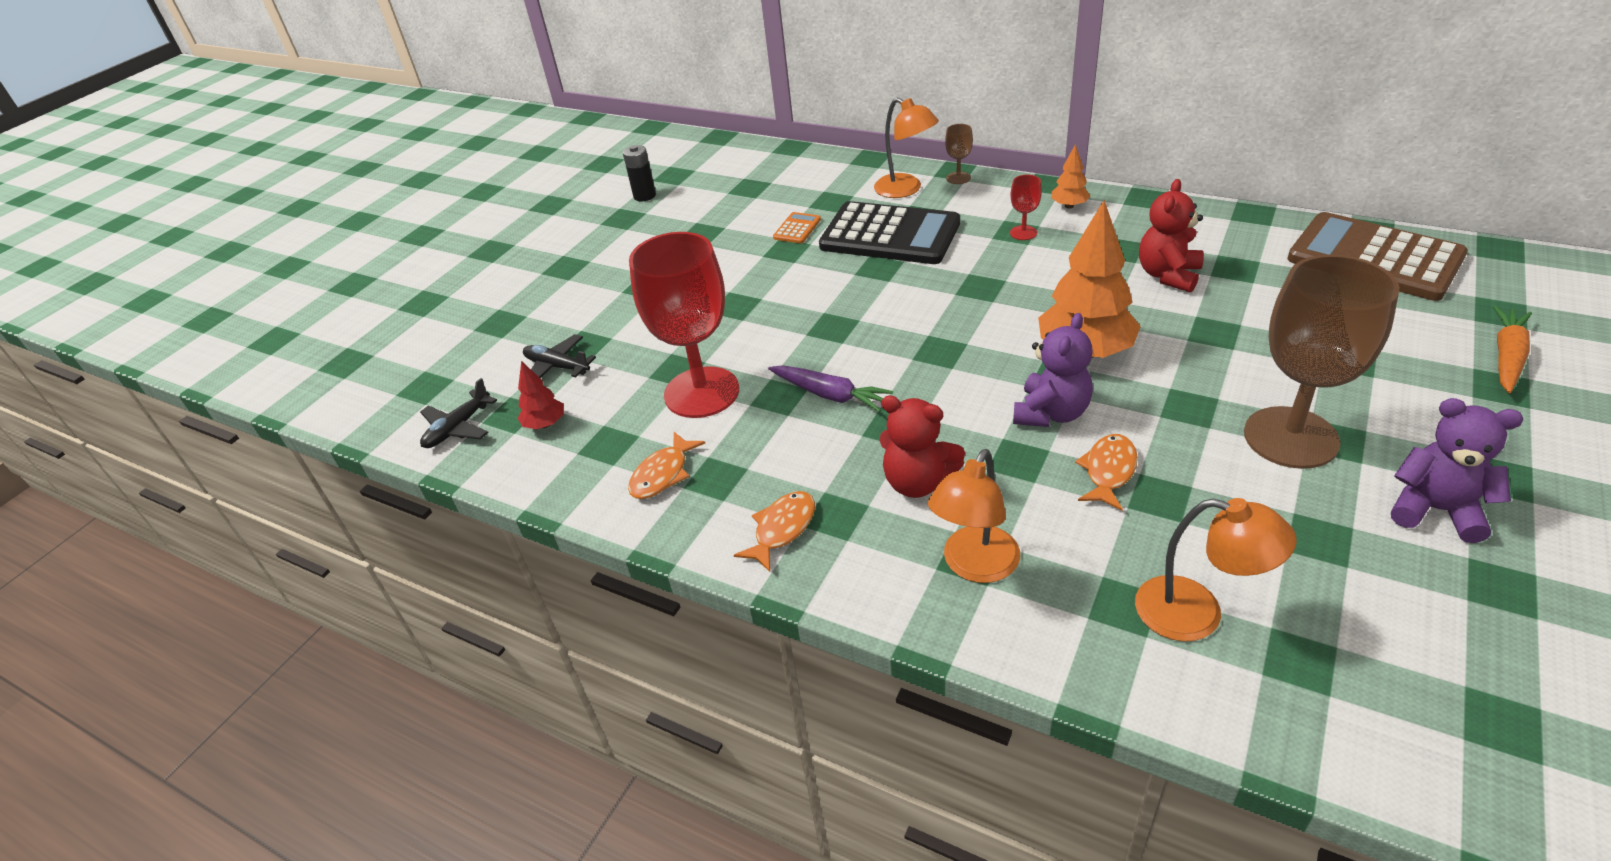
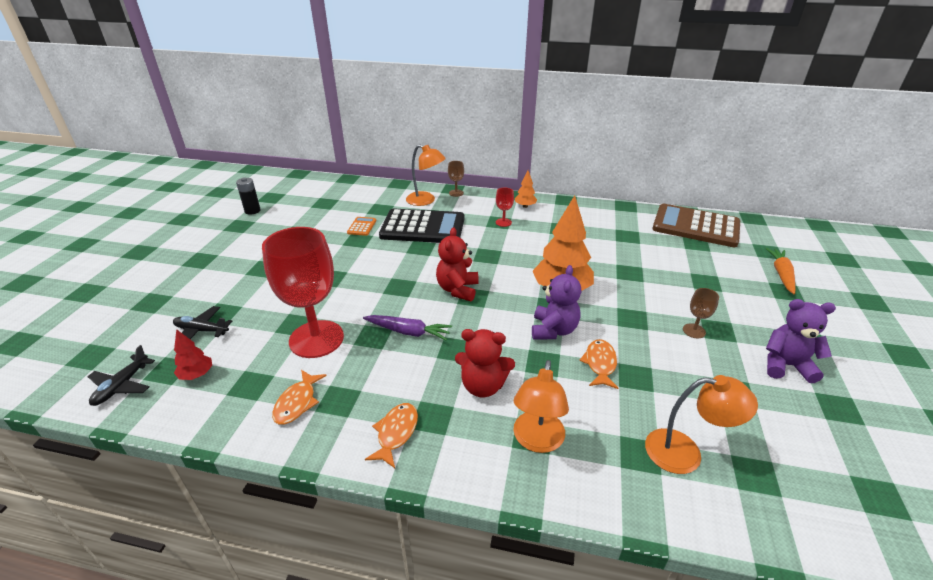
camera: 20 degrees left, 5 degrees down
red teddy bear [1139,179,1204,292] -> red teddy bear moved to [436,227,479,301]
brown goblet [1244,254,1400,469] -> brown goblet [683,288,719,338], size x0.41

